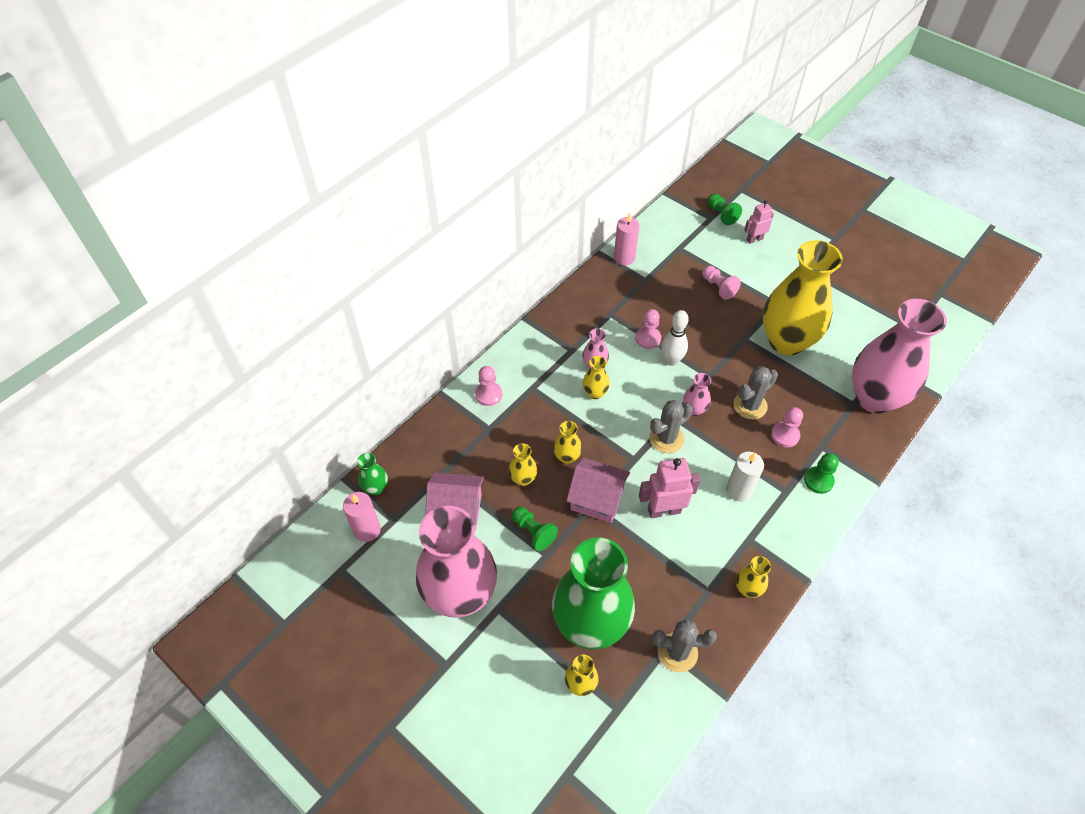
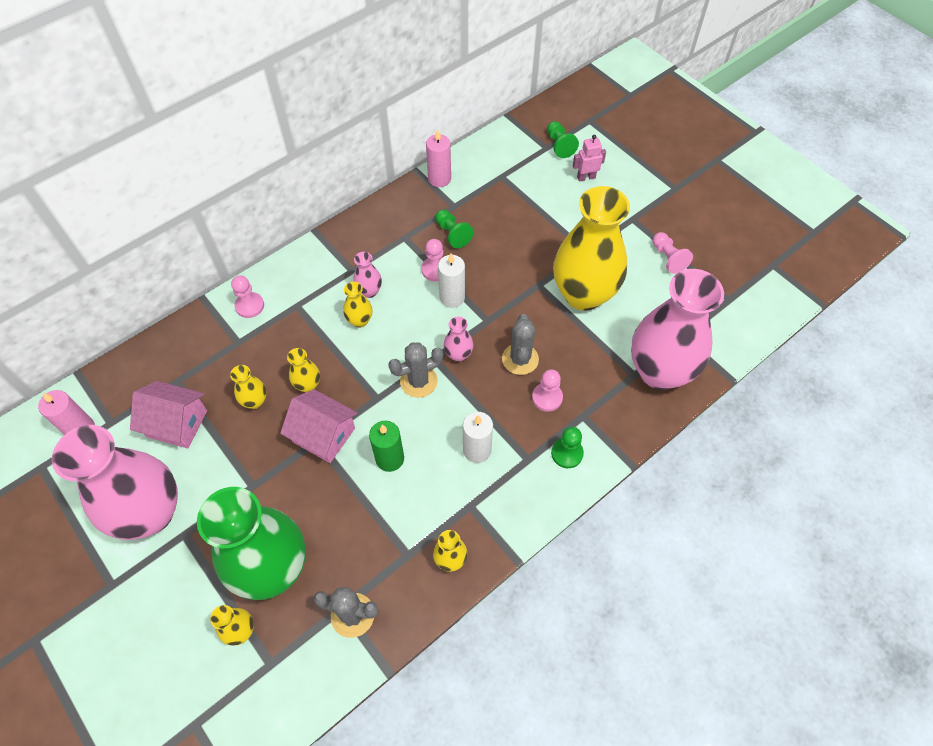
camera: 10 degrees right, 5 degrees up
green vase [357,453,388,495] -> none
green pawn [512,507,558,551] -> green pawn moved to [435,209,473,248]
pink robot [639,458,700,518] -> green candle [369,421,404,472]
white bowling pin [661,310,689,366] -> white candle [438,253,465,308]
pink pawn [702,266,741,300] -> pink pawn moved to [653,232,693,274]
grey cactus [734,366,778,419] -> grey cactus turned 60 degrees counterclockwise [502,314,539,375]

